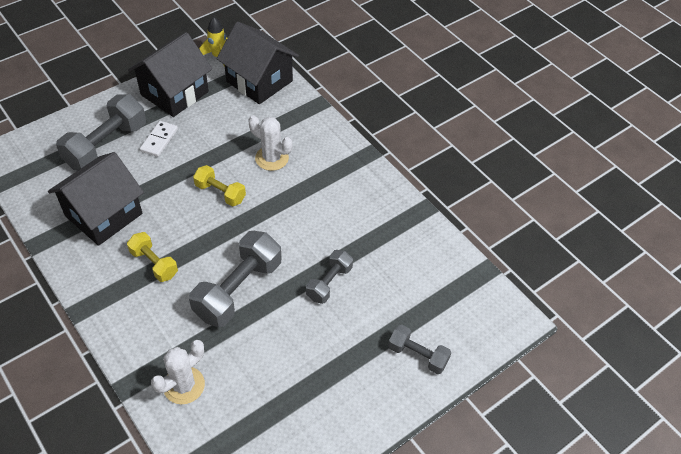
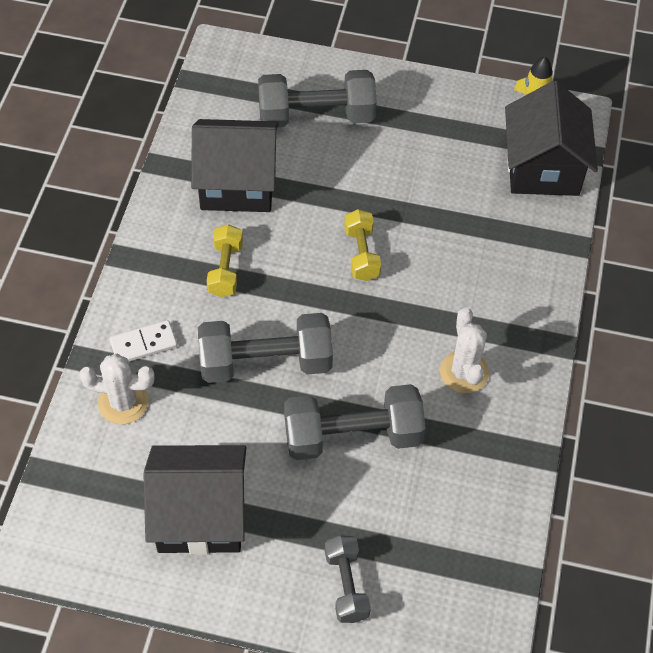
camera: 50 degrees right, 5 degrees up
black house [128,32,212,117] -> black house moved to [143,445,246,555]
white domino [140,121,178,157] -> white domino moved to [110,320,178,362]
white cactus [248,115,293,171] -> white cactus moved to [440,307,489,393]
grey dumbbell [306,250,353,304] -> grey dumbbell [284,384,426,460], size x1.77

